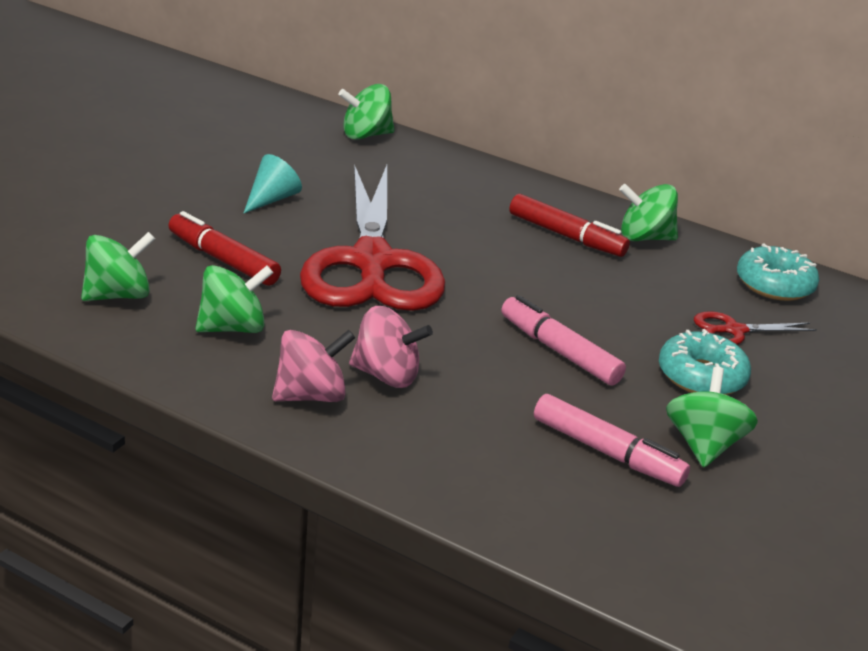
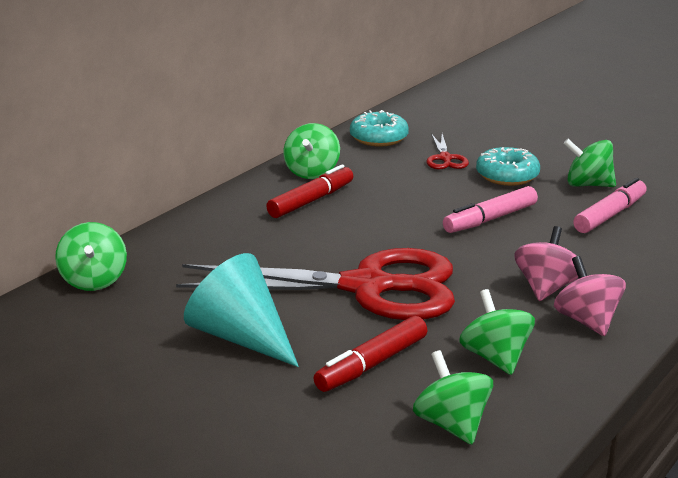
camera: 80 degrees left, 5 degrees down
turquoise cone [244,154,302,213] -> turquoise cone [184,253,299,367], size x1.77

